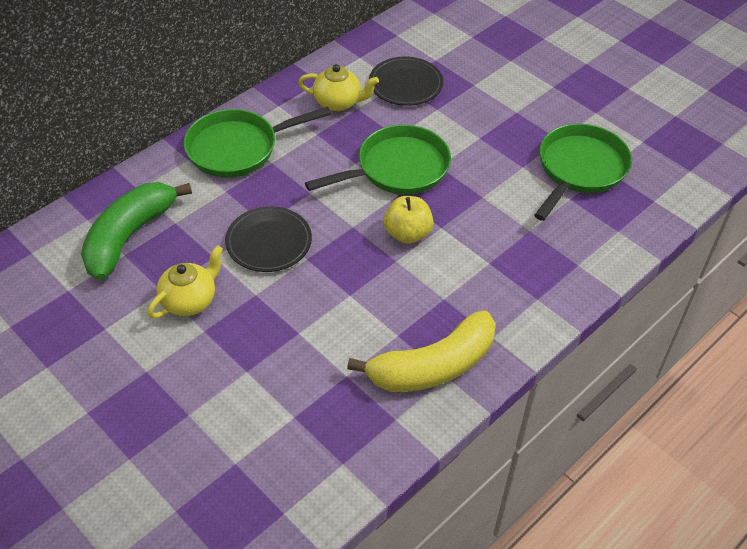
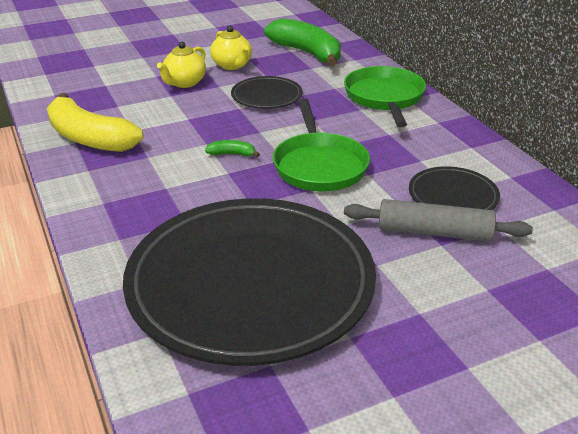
camera: 110 degrees right, 15 degrees down
yellow teapot [298,64,379,111] -> yellow teapot moved to [157,42,206,88]
yellow banana [347,310,496,392] -> yellow banana turned 45 degrees counterclockwise [47,93,143,152]
yellow apple [384,196,433,244] -> green banana [205,140,260,157]
green pan [534,123,632,221] -> black plate [123,198,376,366]
none -> grey rolling pin [344,199,533,242]

